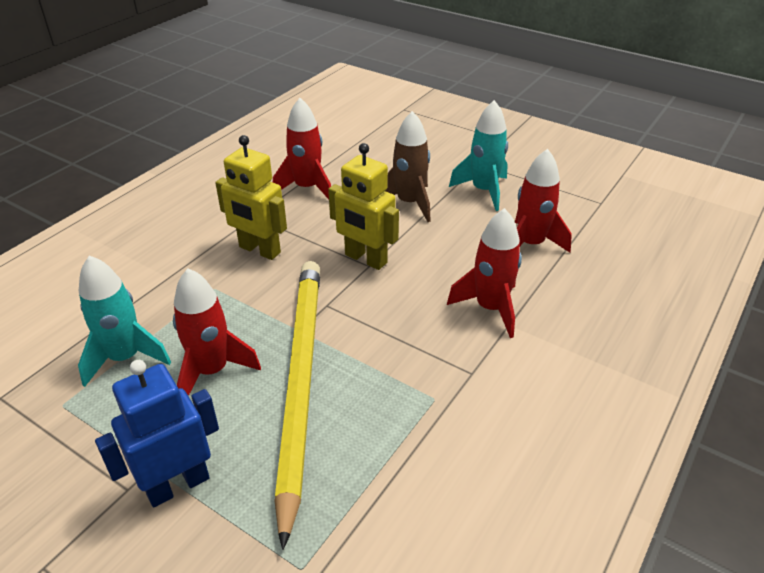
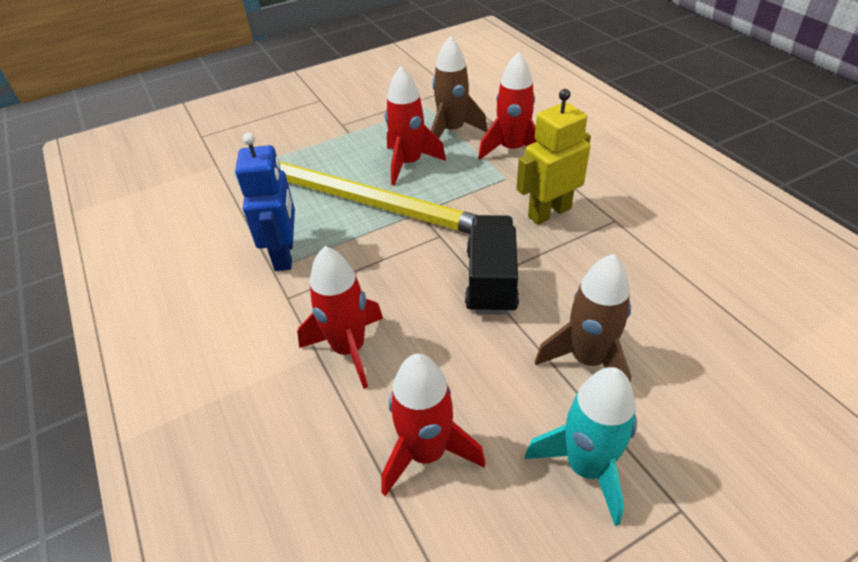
camera: 120 degrees right, 5 degrees up
turquoise rocket [78,255,171,387] -> brown rocket [431,36,487,139]
blue robot [95,360,219,507] -> blue robot moved to [235,133,295,271]
red rocket [273,98,331,199] -> red rocket moved to [478,52,537,160]
yellow robot [328,143,399,270] -> black truck [465,215,519,315]

